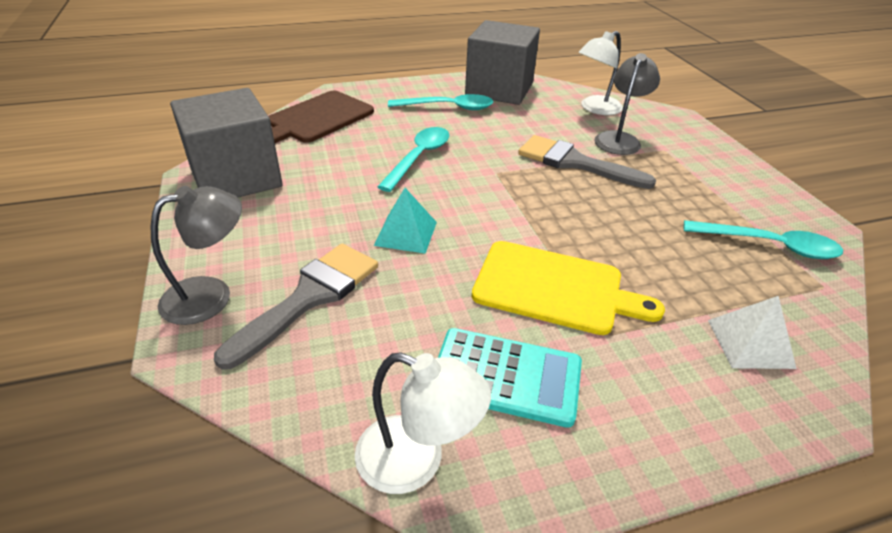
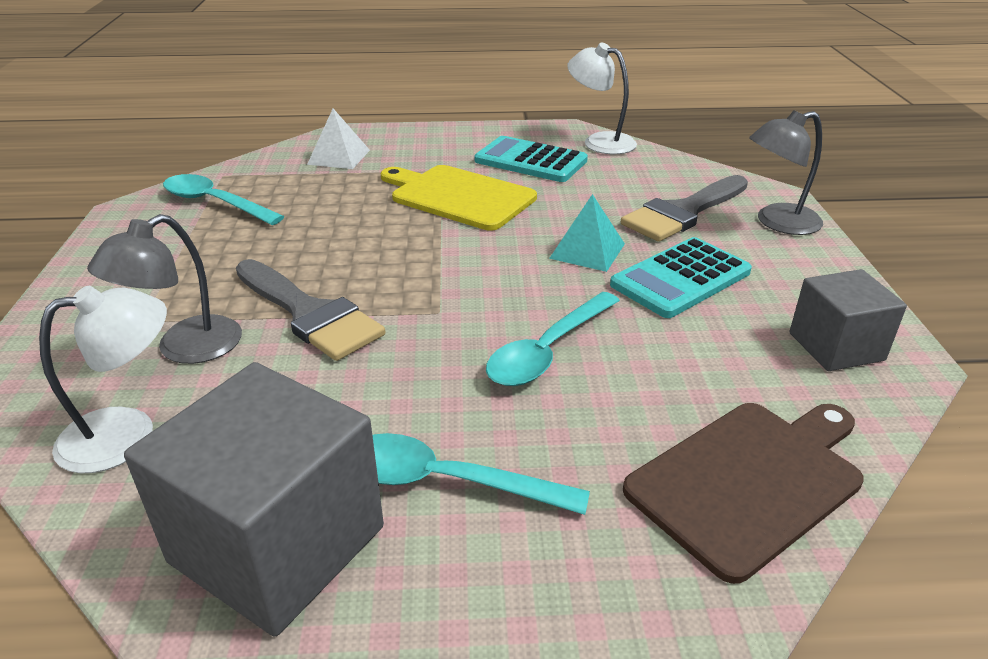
camera: 165 degrees left, 5 degrees down
grey cube [170,88,282,197] -> grey cube [789,269,907,371], size x0.59
none -> turquoise calculator [610,237,752,318]

